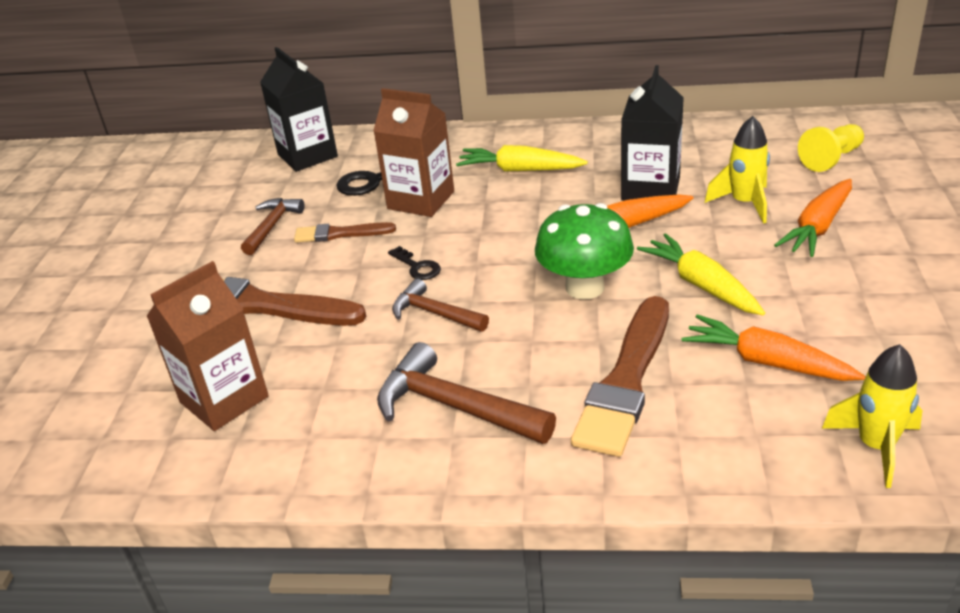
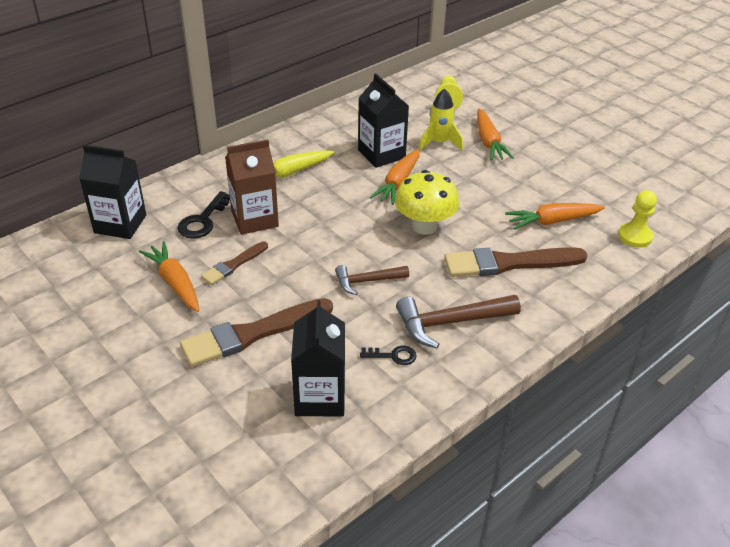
camera: 50 degrees left, 5 degrees up
brown carton [147,261,269,431] -> black carton [291,300,345,416]
brown hammer [241,198,305,255] -> orange carrot [139,241,199,312]
black key [388,246,441,280] -> black key moved to [360,346,417,365]
green mushroom [535,203,634,300] -> yellow mushroom [395,170,459,235]
brown brush [571,296,669,457] -> brown brush turned 105 degrees clockwise [444,247,588,277]
yellow carrot [637,233,765,315] -> none
yellow rocket [822,344,923,488] -> yellow pawn [618,190,657,248]

